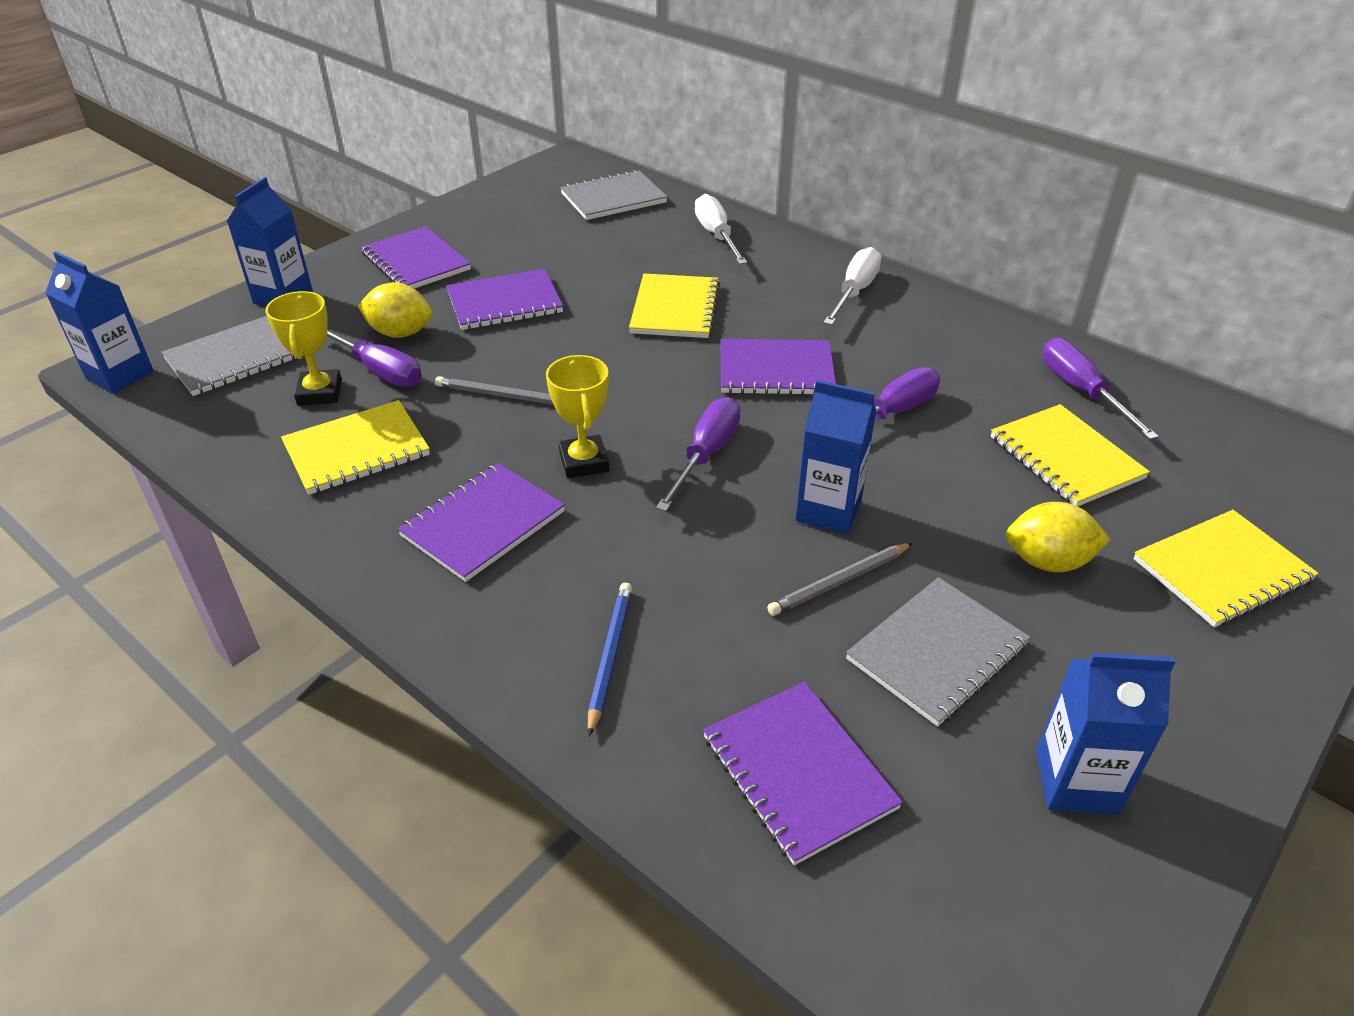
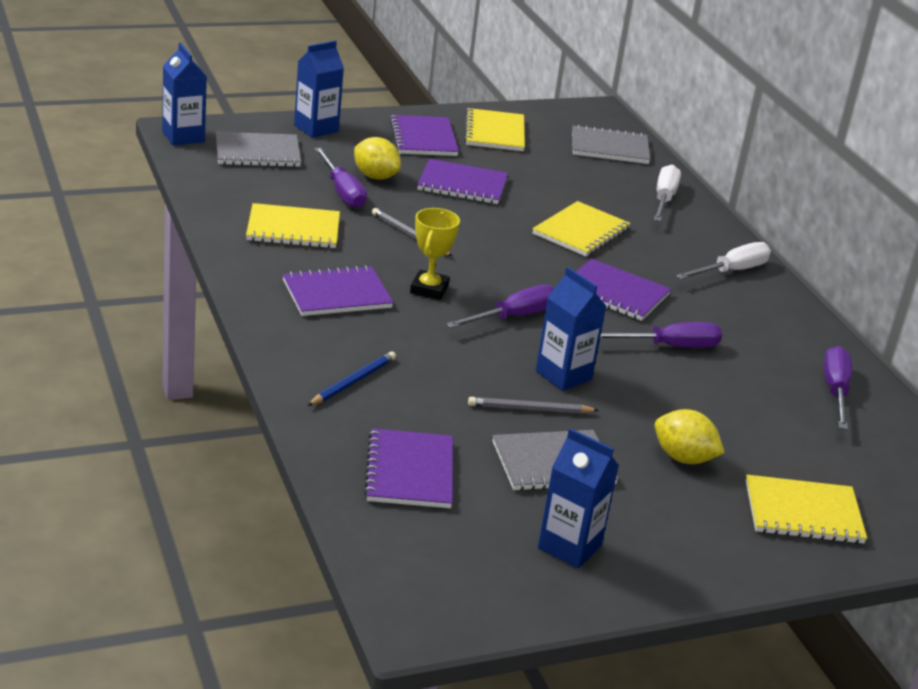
camera: 25 degrees right, 10 degrees down
yellow trophy [265,291,342,406] -> none
yellow notebook [991,404,1150,506] -> yellow notebook moved to [464,108,525,151]

